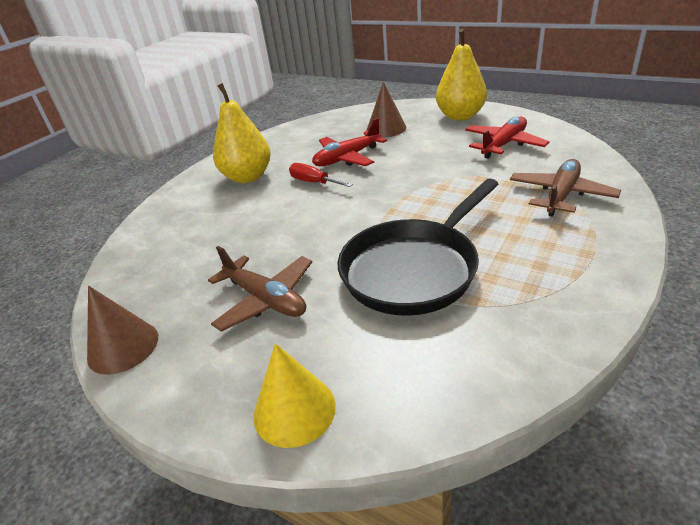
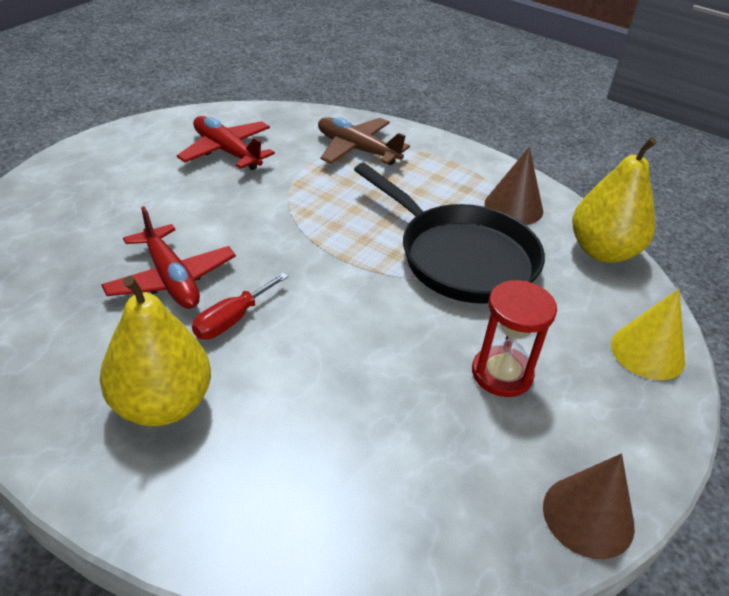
camera: 95 degrees left, 5 degrees up
brown plane [208,246,312,332] -> red hourglass [472,280,557,397]
brown cone [366,82,406,137] -> brown cone moved to [484,147,543,225]
yellow pear [436,29,487,121] -> yellow pear moved to [572,137,657,263]

